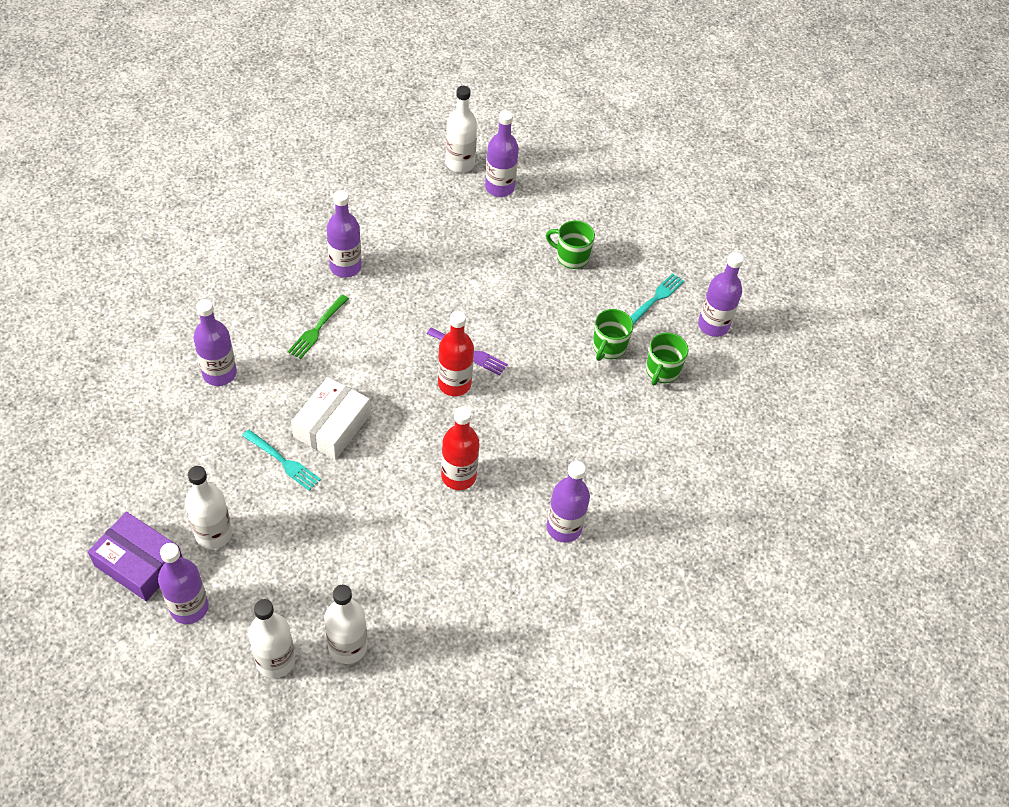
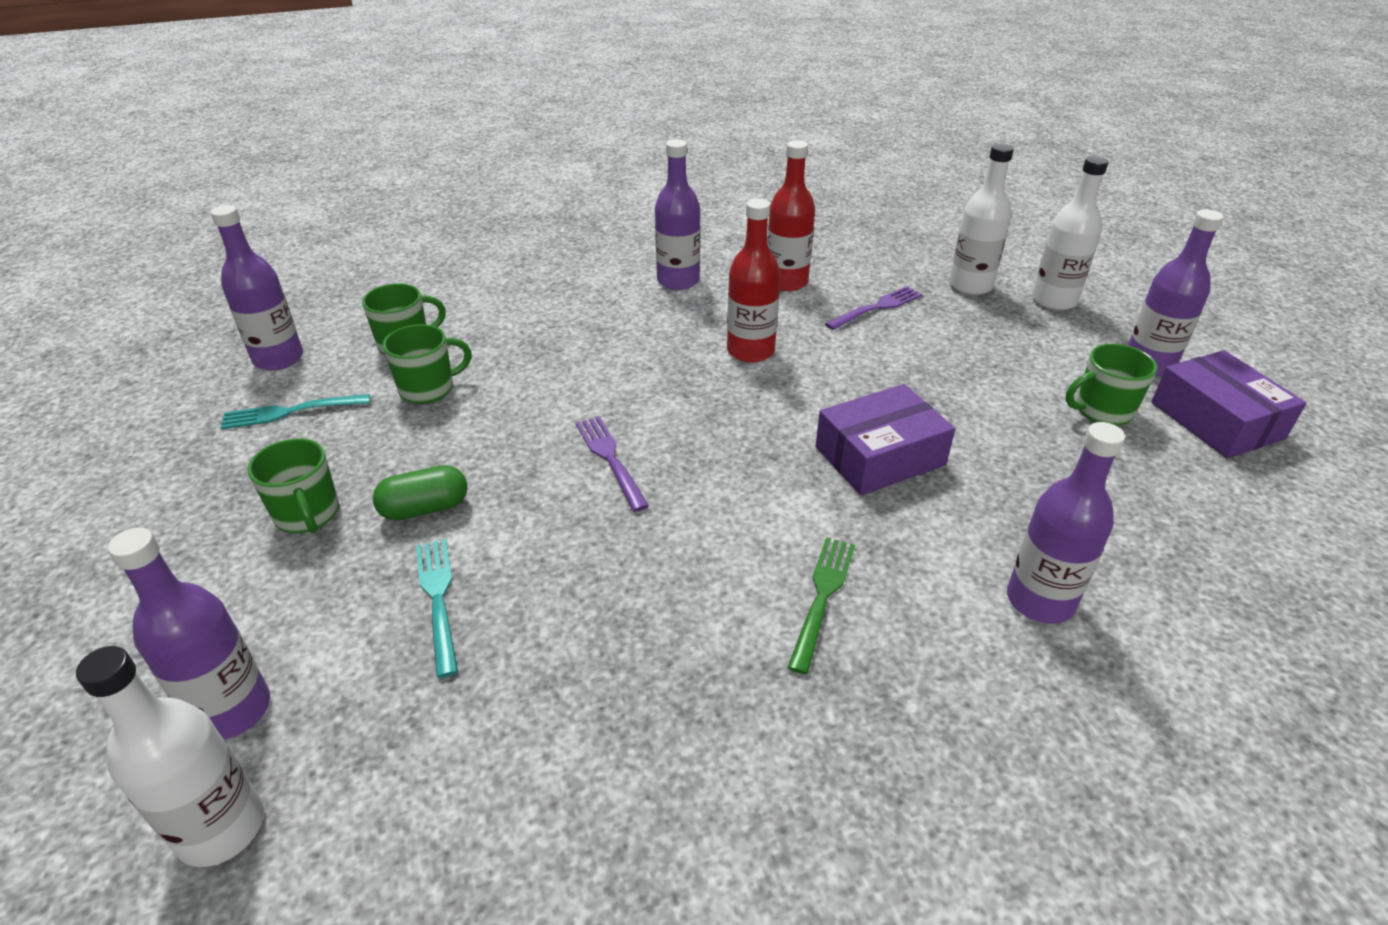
camera: 140 degrees left, 15 degrees down
white bottle [185,466,232,549] -> green mug [1065,344,1158,426]
turquoise fork [242,430,321,491] -> turquoise fork moved to [416,539,458,678]
green fork [288,295,349,359] -> green fork turned 45 degrees counterclockwise [788,537,855,674]
white box [291,377,371,460] -> purple box [816,384,955,495]
purple bottle [327,190,362,278] -> none
red bottle [438,311,474,396] -> red bottle moved to [767,140,815,291]
none -> green capsule [373,465,467,521]
none -> purple fork [825,286,922,330]

